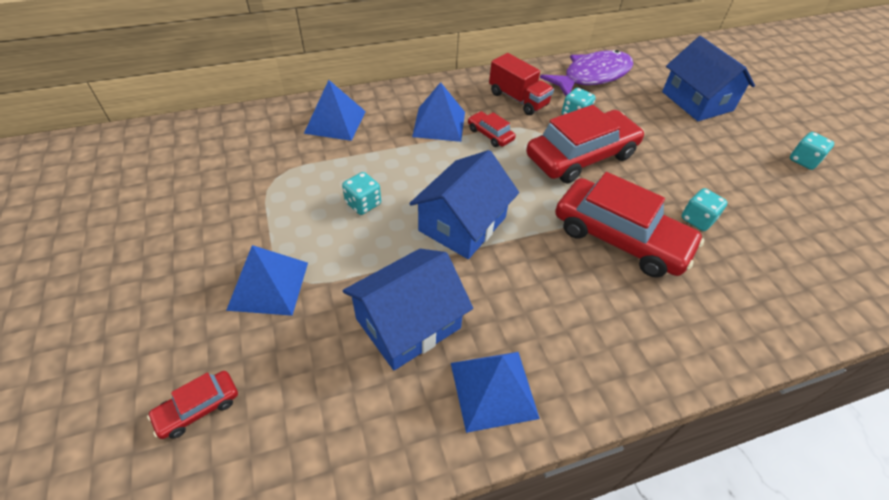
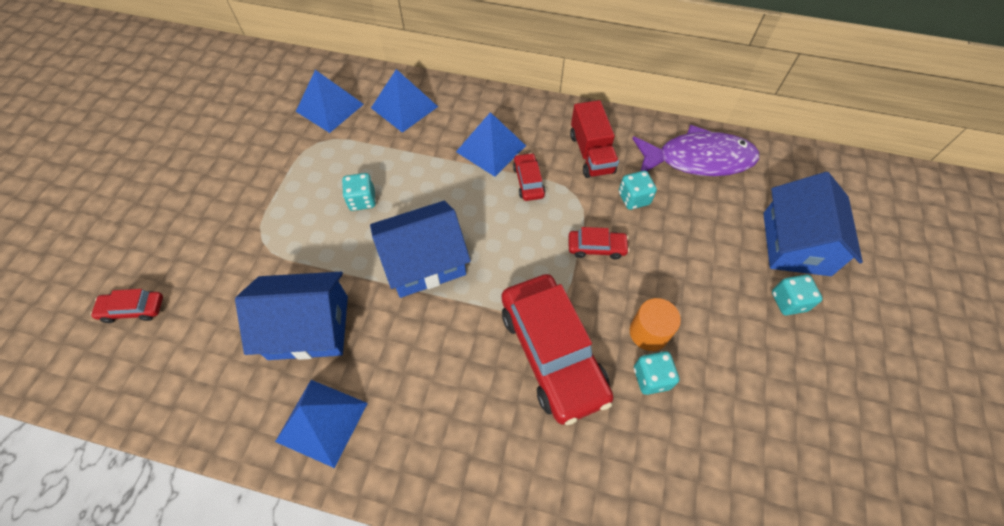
camera: 35 degrees right, 10 degrees up
blue pyramid [226,245,308,316] -> blue pyramid moved to [296,70,364,133]
red car [526,105,644,183] -> red car [568,227,629,260], size x0.45
turquoise dice [790,132,834,170] -> turquoise dice moved to [772,275,823,315]
none -> orange cylinder [630,298,681,351]

